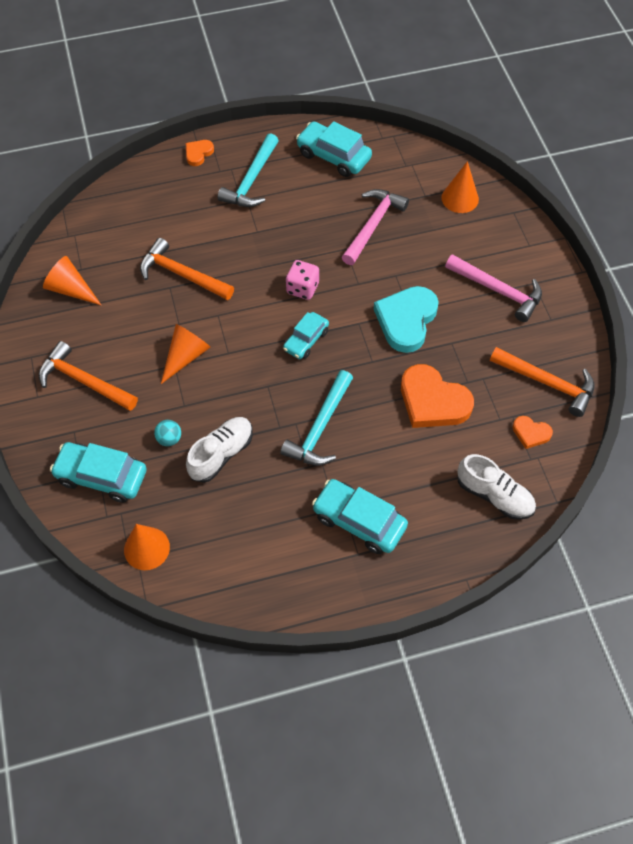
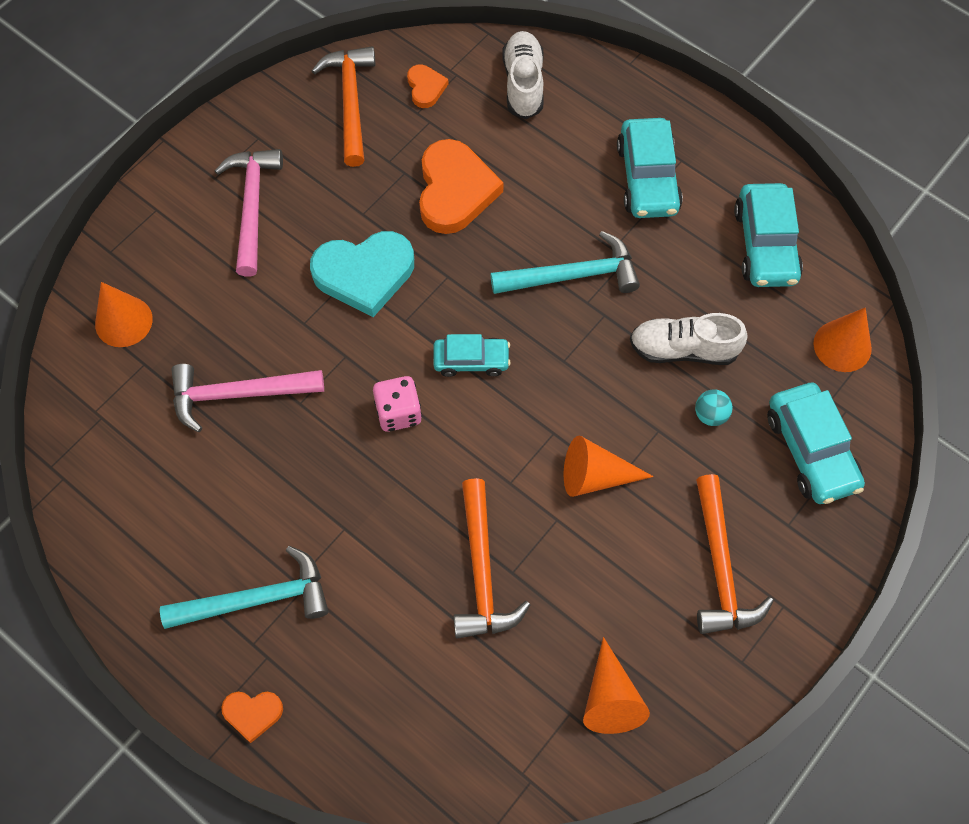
camera: 125 degrees left, 5 degrees up
turquoise car [296,121,372,177] -> turquoise car moved to [734,183,803,287]

